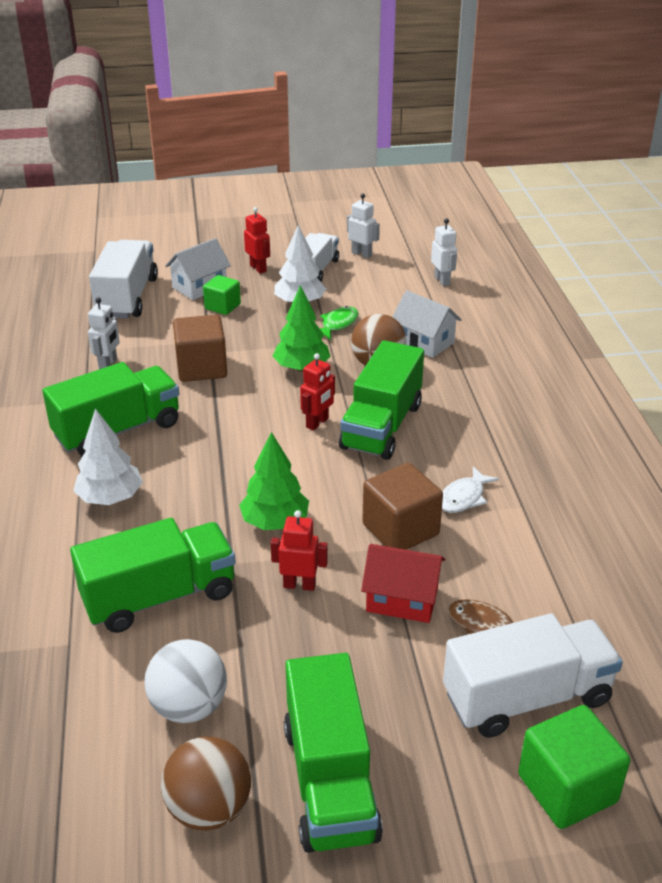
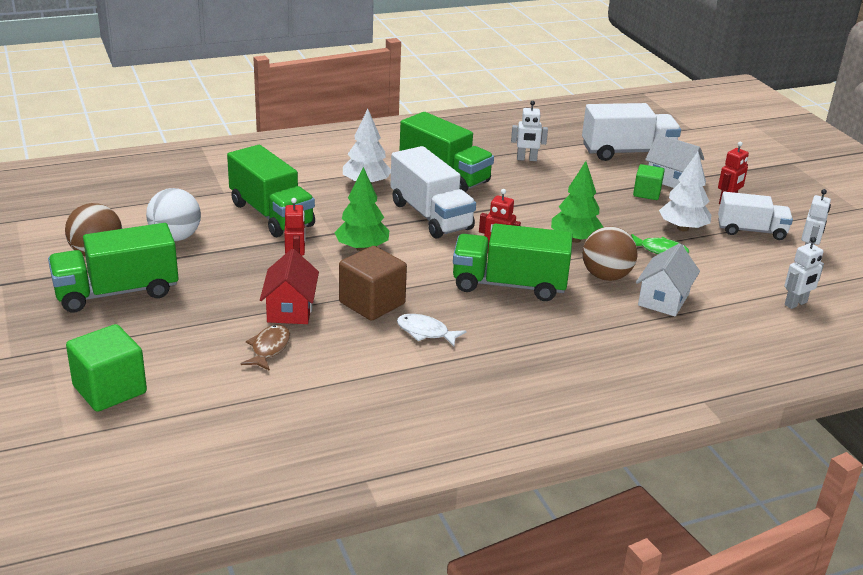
camera: 75 degrees right, 5 degrees down
brown cube [173,315,227,382] -> none
white truck [443,613,623,738] -> white truck moved to [390,146,476,239]

